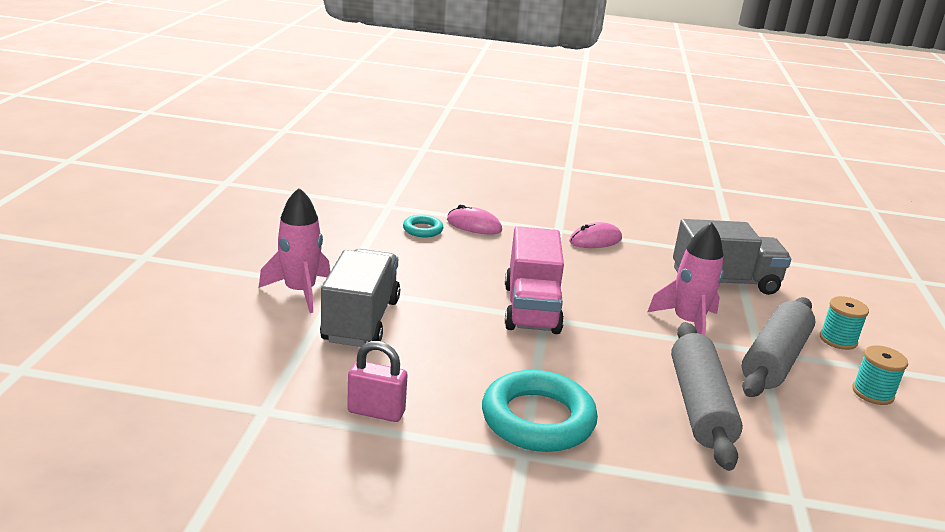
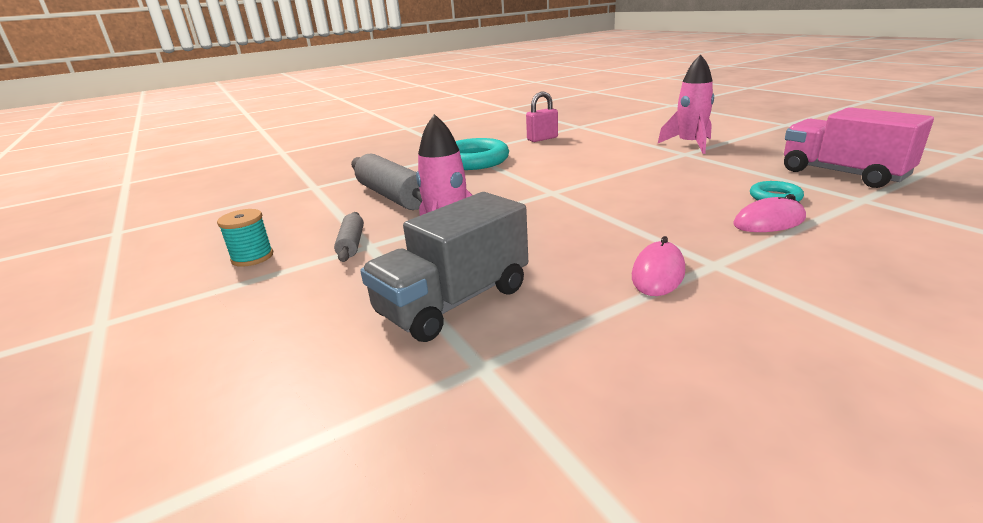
camera: 145 degrees right, 0 degrees up
grey truck [320,249,400,347] -> none
pink truck [505,226,564,334] -> pink truck moved to [784,107,934,188]
grey rolling pin [742,297,815,397] -> grey rolling pin [334,212,364,262], size x0.51
turquoise spool [820,296,869,350] -> none

